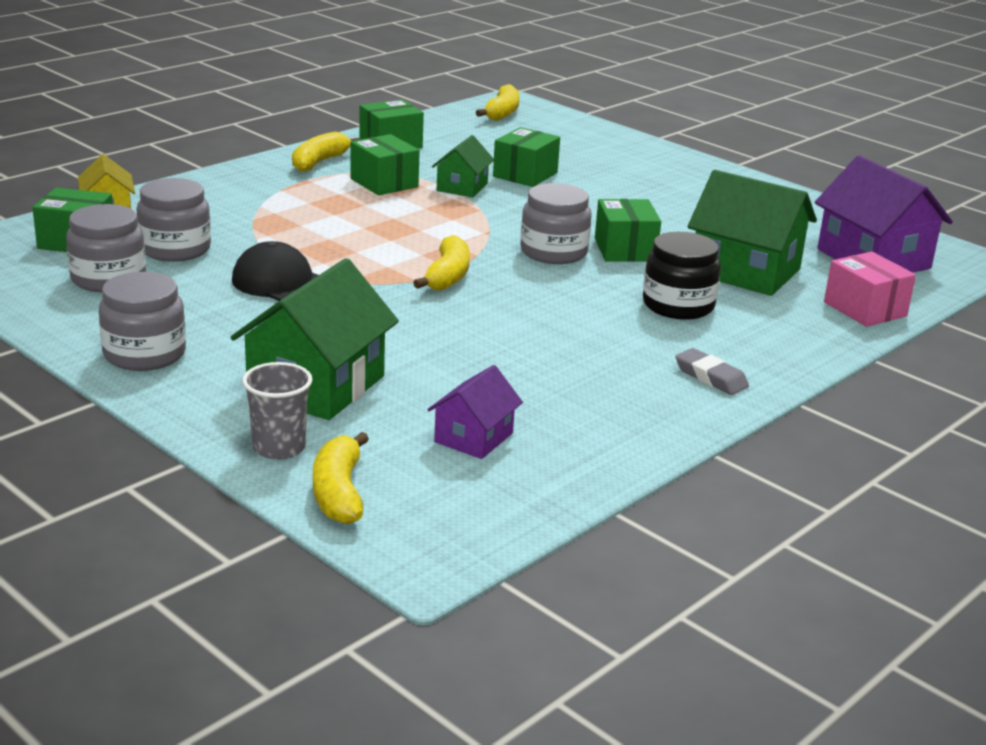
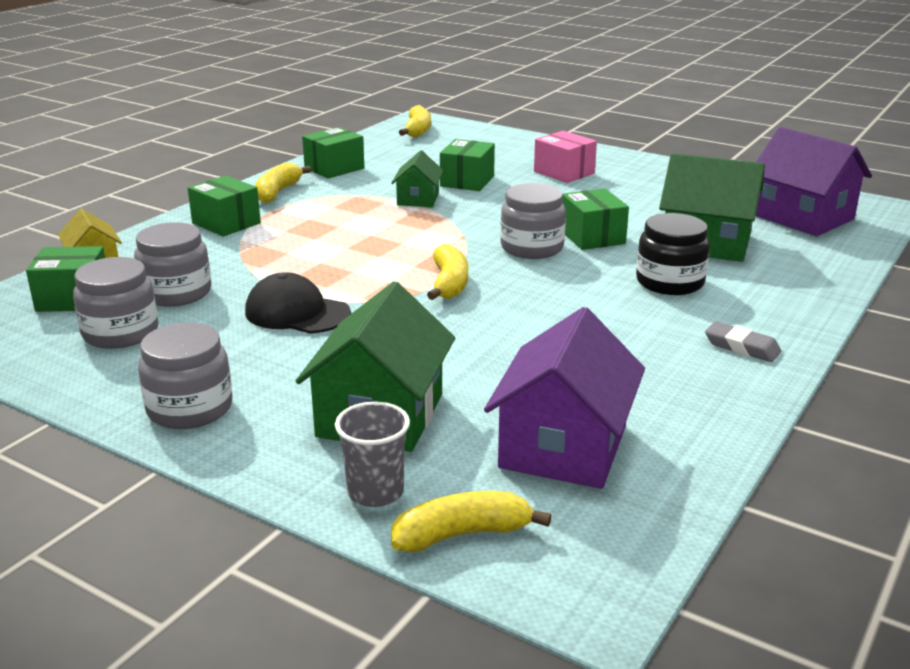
camera: 10 degrees left, 0 degrees up
yellow banana [313,432,369,524] -> yellow banana turned 90 degrees clockwise [391,491,551,553]
green box [350,134,420,195] -> green box moved to [188,175,261,237]
purple house [427,365,523,459] -> purple house [484,307,645,489], size x1.82
pink box [824,252,916,327] -> pink box moved to [534,131,597,183]

